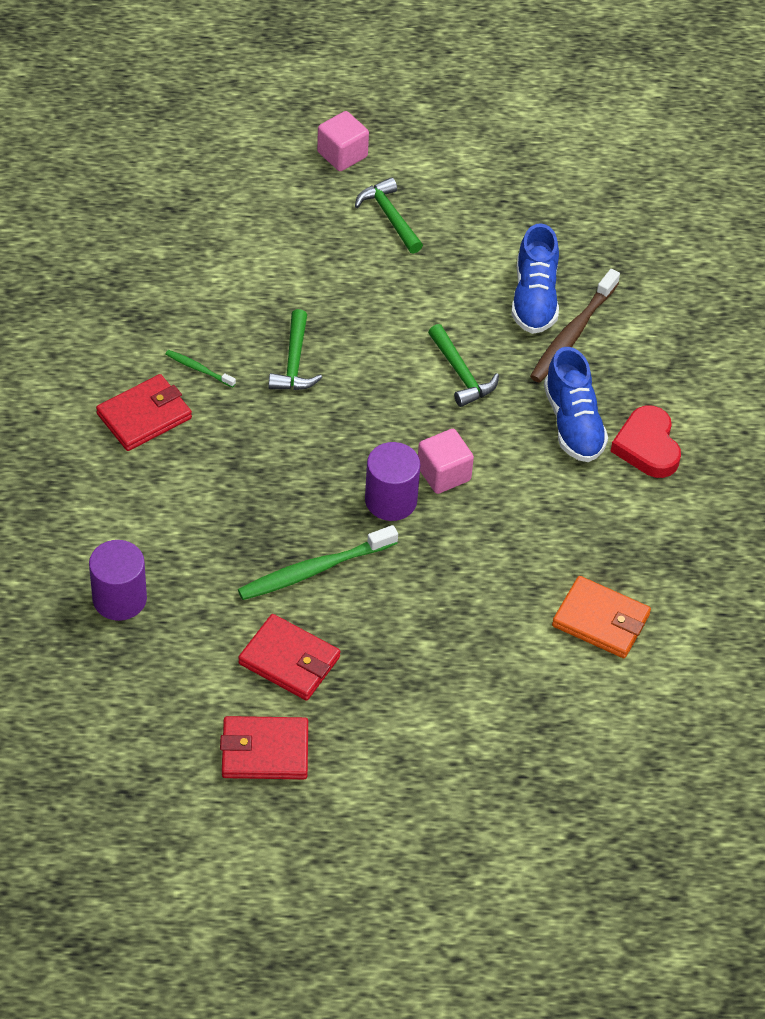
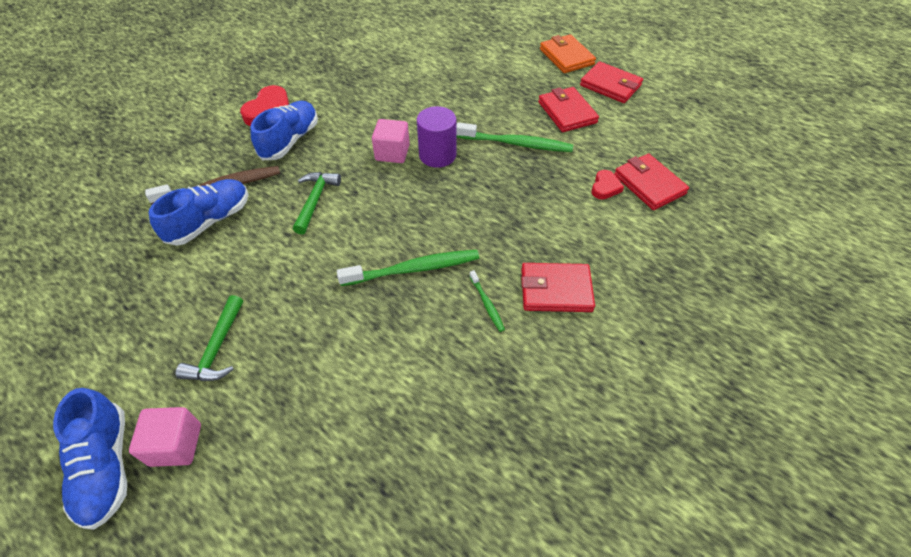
camera: 140 degrees left, 0 degrees up
purple cylinder [89,540,147,621] -> red wallet [614,153,689,210]
green hammer [268,309,322,390] -> green toothbrush [337,250,479,286]
orange wallet [552,576,651,658] -> orange wallet moved to [540,34,596,73]
none -> blue shoe [53,388,127,530]
none -> red heart [592,170,624,199]

